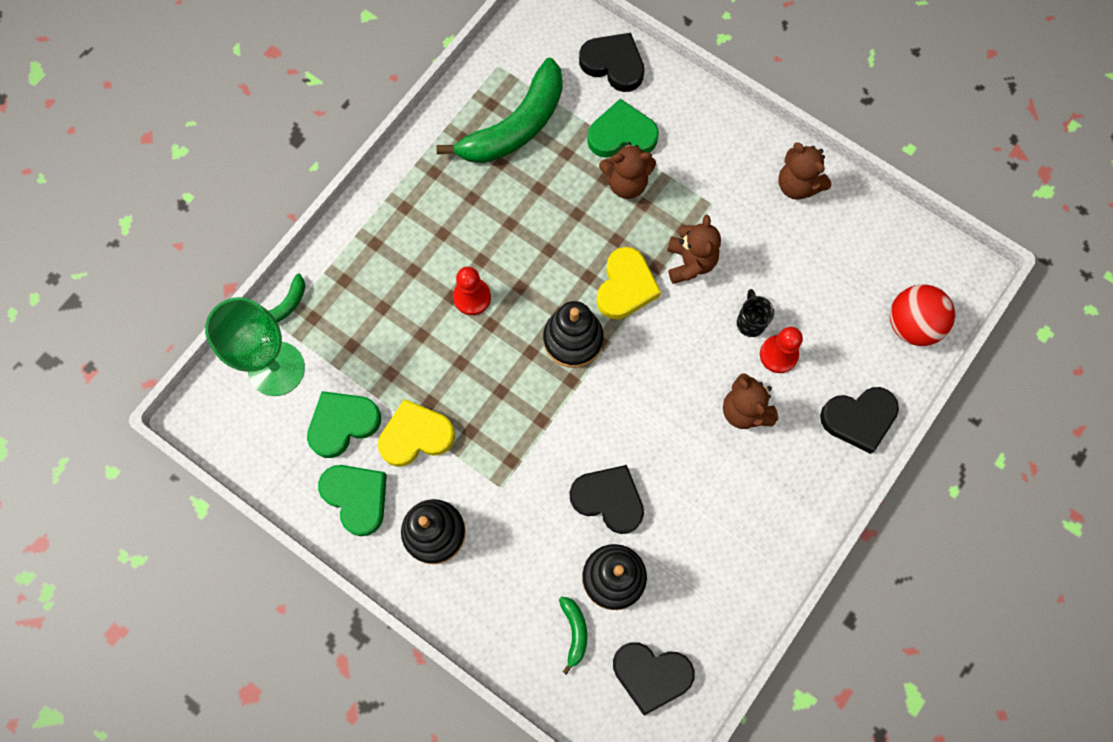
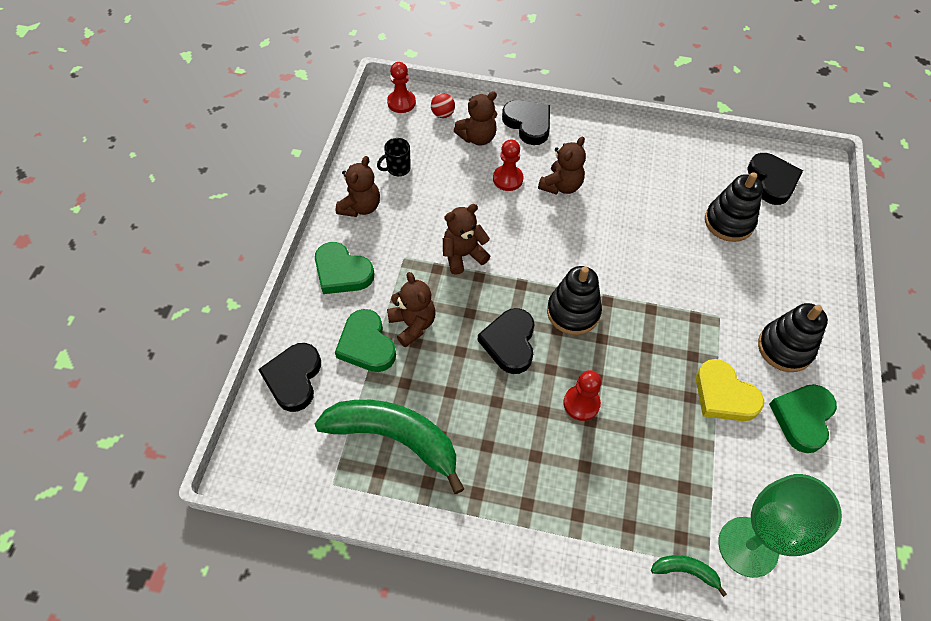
camera: 115 degrees left, 15 degrees down
green heart [307,391,381,458] -> green heart moved to [315,242,374,294]
green banana [559,597,587,675] -> none
black heart [569,465,644,534] -> black heart moved to [478,308,535,374]
yellow heart [597,247,661,319] -> none
black mug [737,289,774,337] -> black mug moved to [377,138,411,176]
red ball [890,284,955,346] -> red ball [431,93,455,118], size x0.53
none -> red pawn [387,62,416,113]
none -> brown teddy bear [454,91,497,146]

